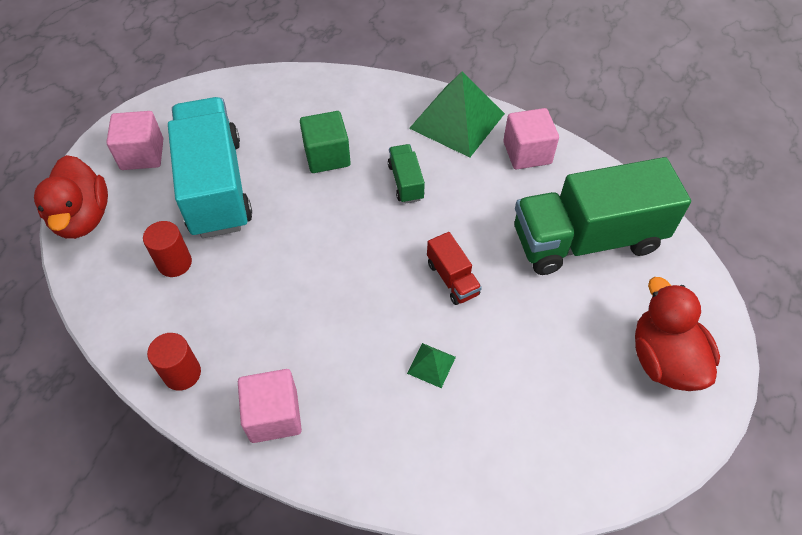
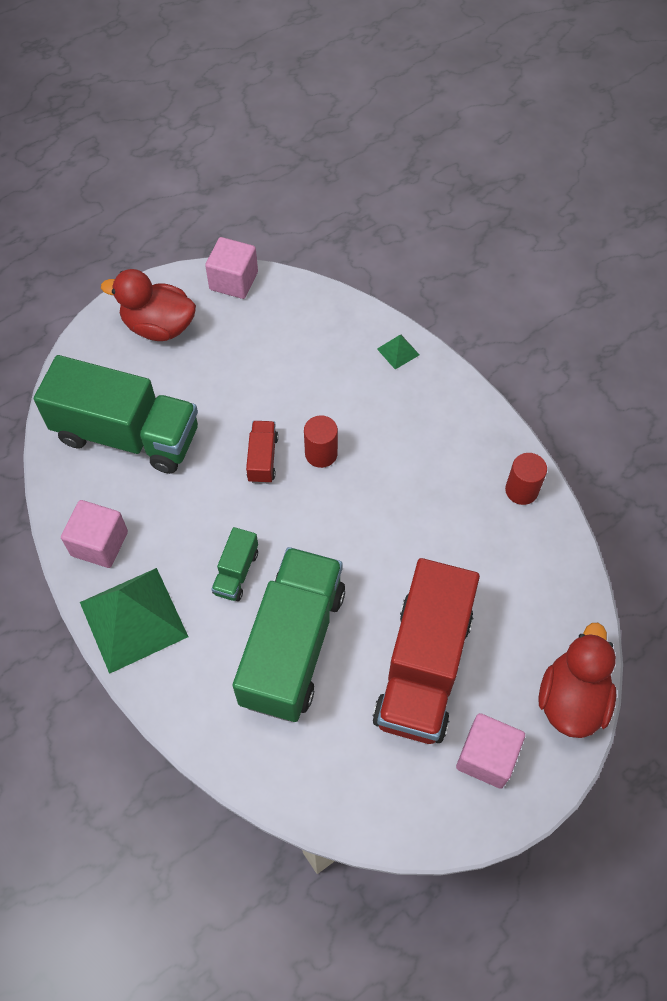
camera: 150 degrees left, 5 degrees up
red cylinder [143,221,192,277] -> red cylinder moved to [304,415,338,468]
turquoise truck [168,97,252,238] -> red truck [373,558,480,744]
pink cube [238,369,302,443] -> pink cube moved to [205,237,258,299]
green cube [300,111,351,173] -> green truck [233,547,345,722]
green pyramid [407,343,456,388] -> green pyramid moved to [377,335,419,370]
red duck [635,277,720,391] -> red duck turned 90 degrees clockwise [101,269,196,341]

